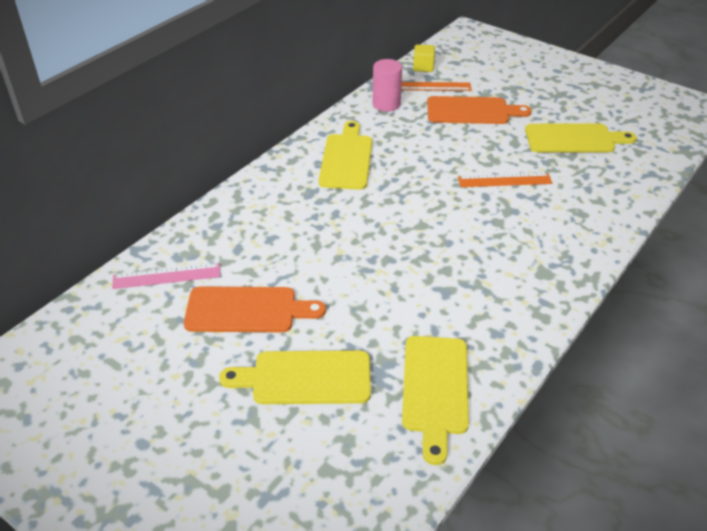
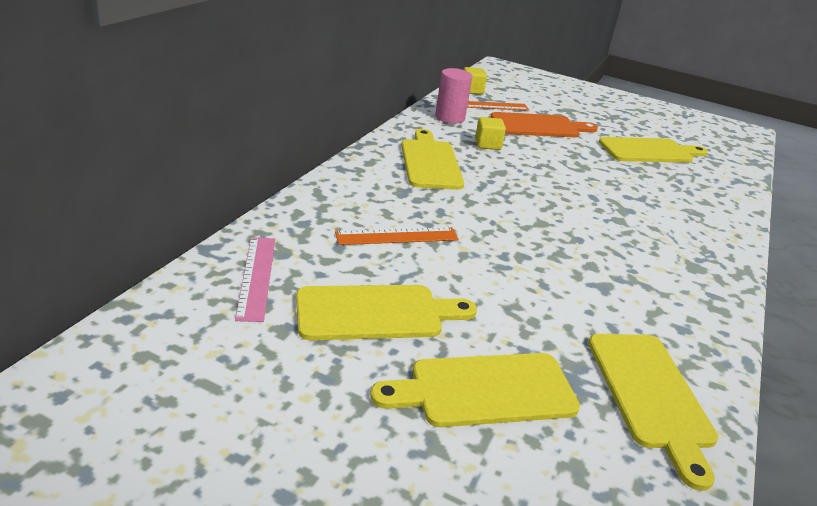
camera: 15 degrees left, 10 degrees down
pink ruler [112,263,220,289] -> pink ruler turned 75 degrees counterclockwise [235,237,275,322]
orange cutting board [184,286,326,332] -> yellow cutting board [296,285,477,340]
orange ruler [458,173,552,187] -> orange ruler moved to [335,227,459,245]
none -> yellow cube [475,117,506,150]

